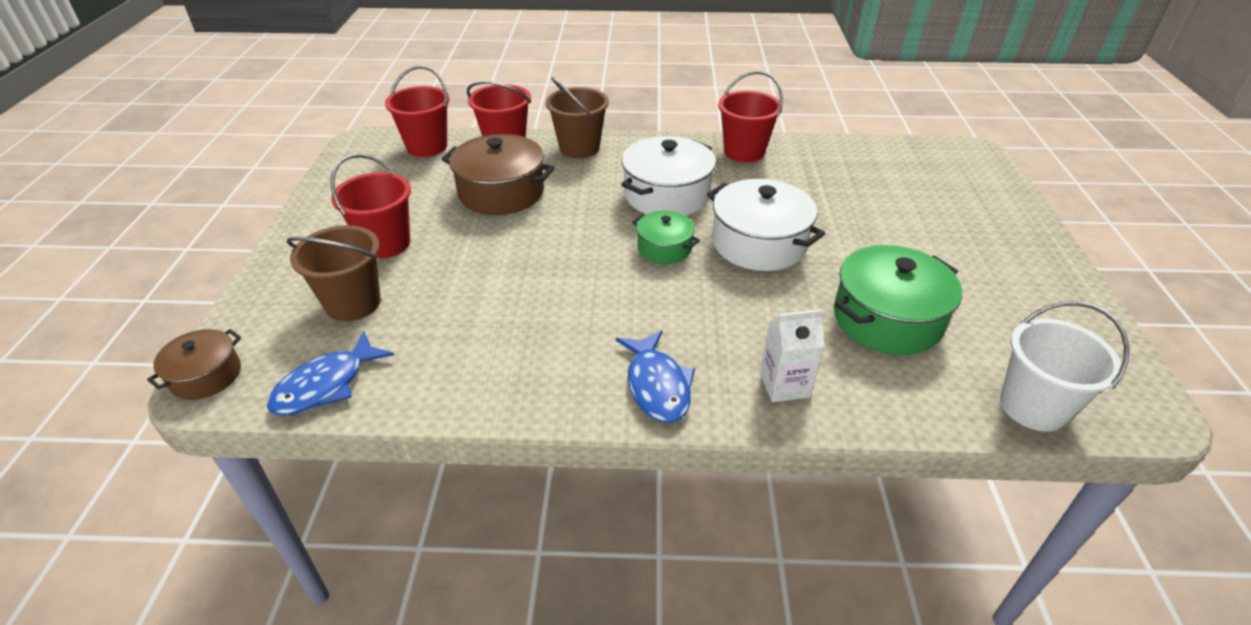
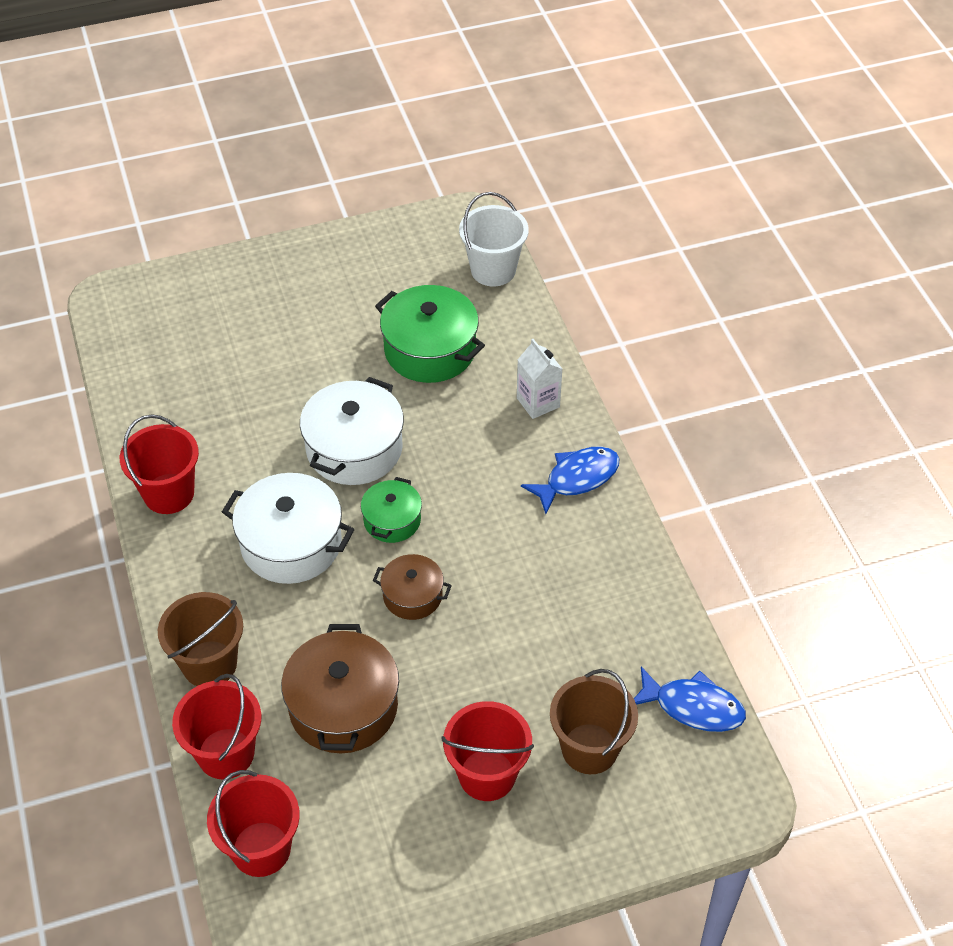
camera: 110 degrees left, 10 degrees up
brown pot [147,329,241,400] -> brown pot moved to [373,554,452,620]

